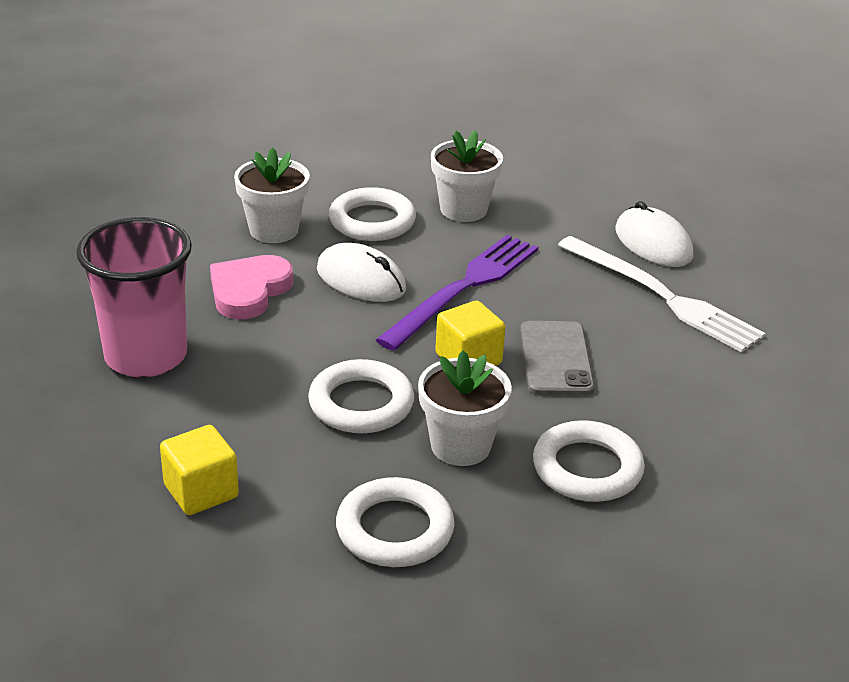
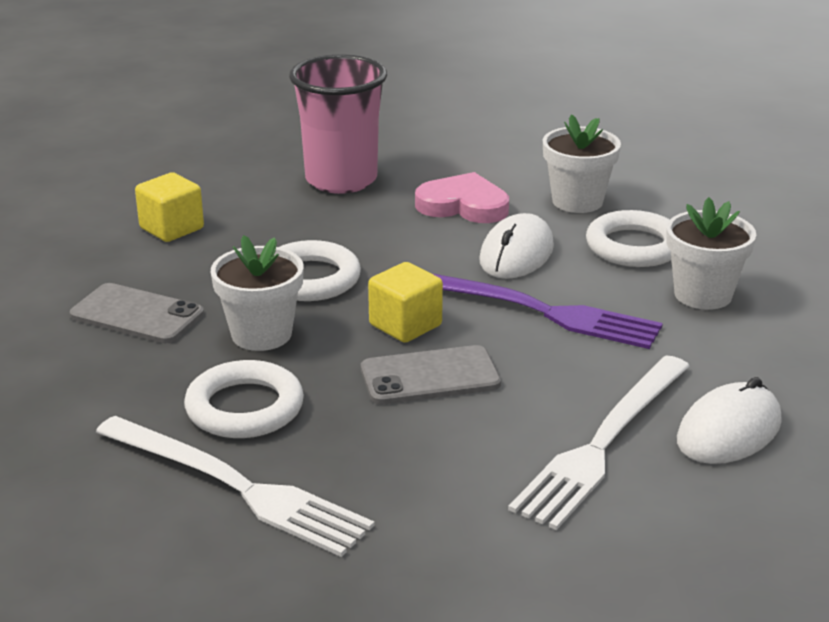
camera: 80 degrees right, 5 degrees down
white ring [336,477,455,567] -> grey phone [70,283,204,343]
none -> white fork [96,416,374,557]

